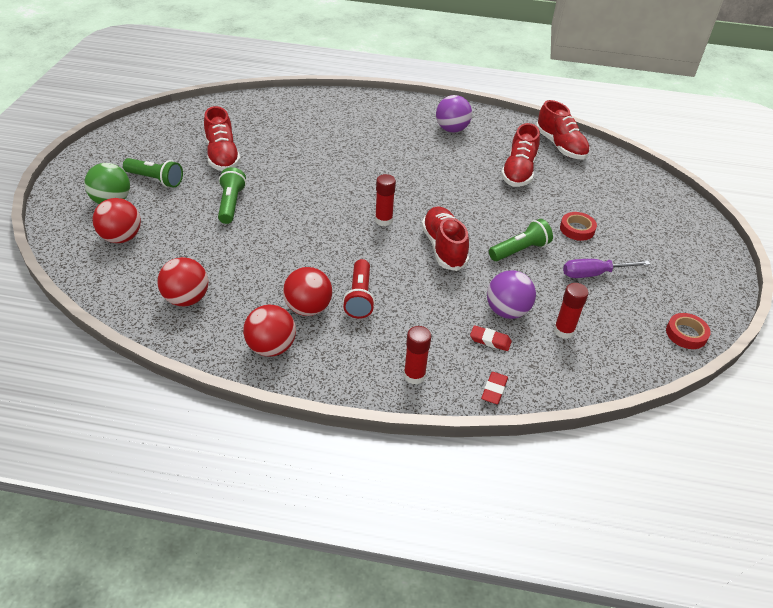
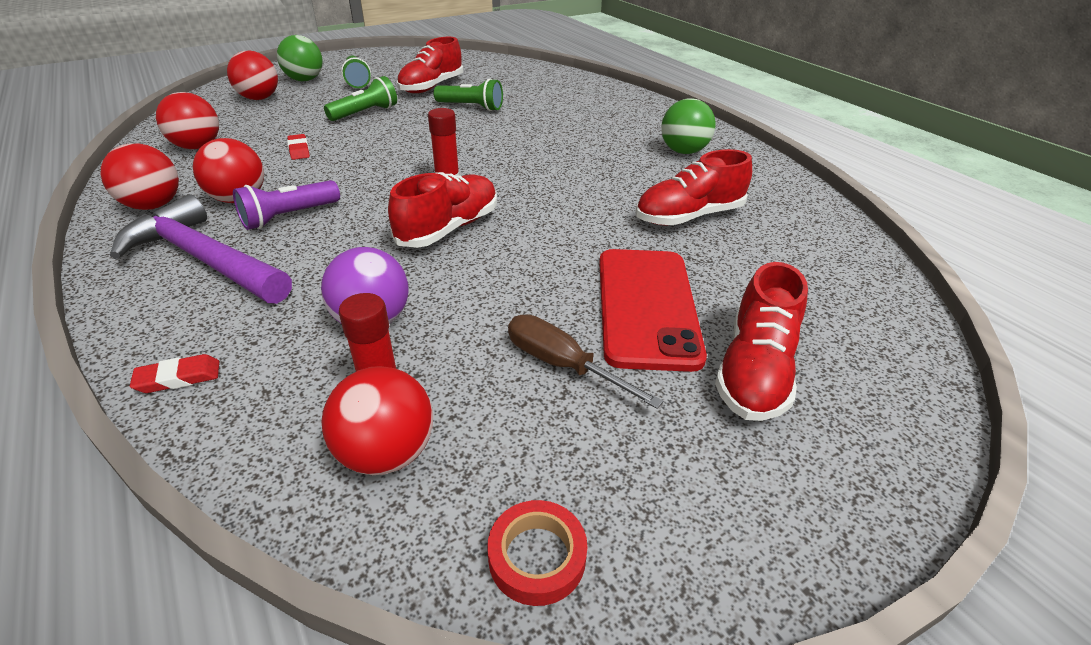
camera: 50 degrees right, 5 degrees down
red flashlight [343,259,375,319] -> purple flashlight [233,180,340,230]
red glue stick [404,326,431,385] -> none
purple ball [436,95,472,132] -> green ball [661,98,716,154]
red eraser [470,325,512,351] -> red eraser moved to [287,134,310,160]
green flashlight [489,219,553,261] -> green flashlight moved to [434,78,503,111]
red shoe [536,100,590,159] -> red shoe moved to [715,262,808,421]
red tape [560,212,597,241] -> red phone [599,249,707,372]
purple screwdriver [563,259,651,278] -> brown screwdriver [508,314,663,409]
none -> purple hammer [110,194,292,304]
none -> red ball [321,366,433,475]

